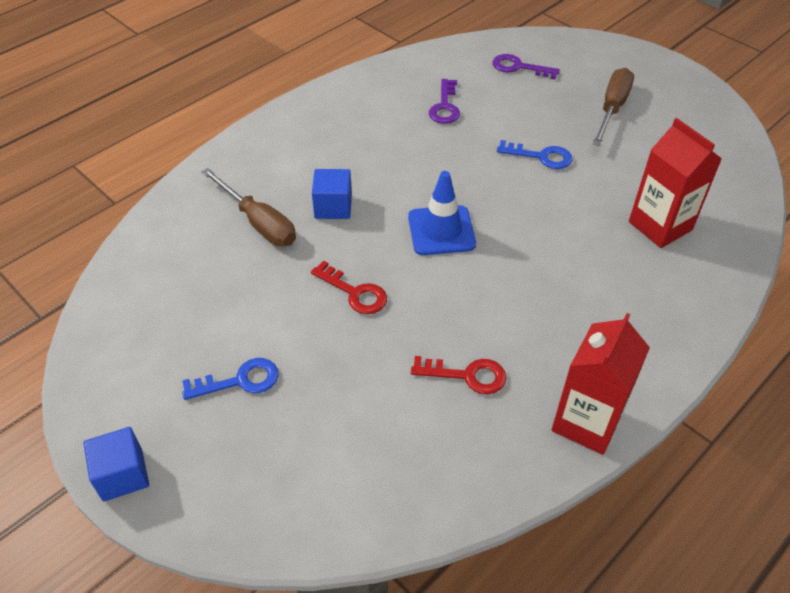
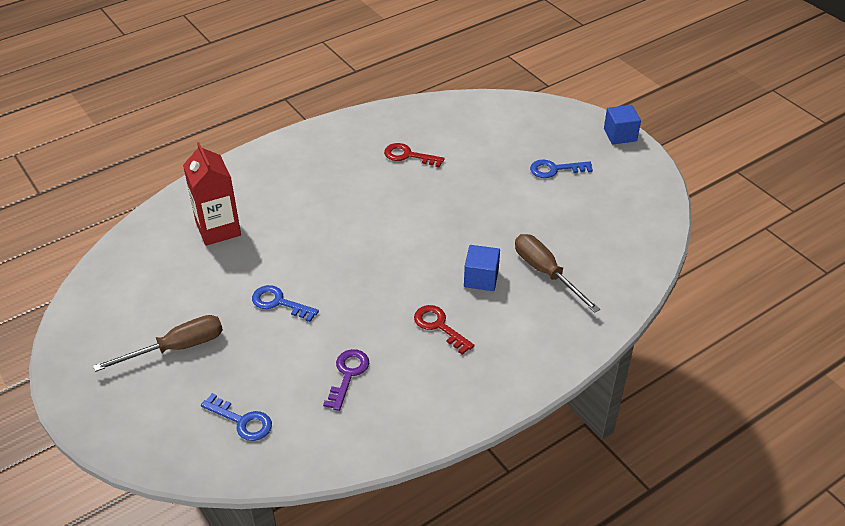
camera: 170 degrees left, 5 degrees down
red key [311,261,387,314] -> red key moved to [414,305,474,355]
blue traffic cone [408,171,476,255] -> none
purple key [492,54,560,79] -> blue key [201,393,272,441]
red carton [552,313,650,455] -> none
brown screwdriver [593,68,634,146] -> brown screwdriver turned 150 degrees counterclockwise [93,315,223,372]

